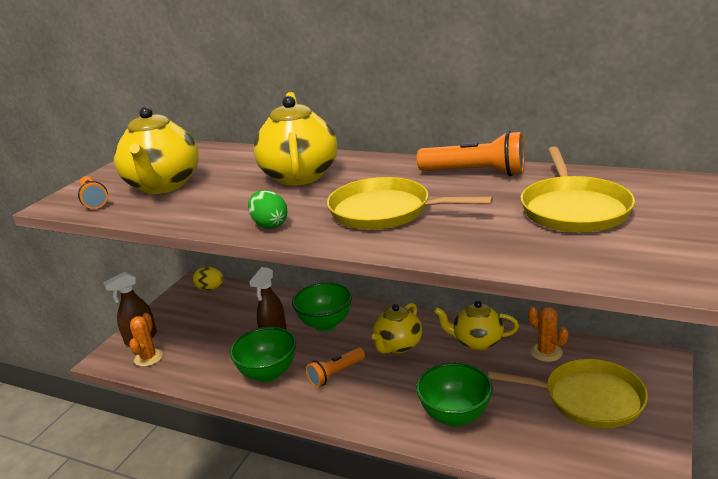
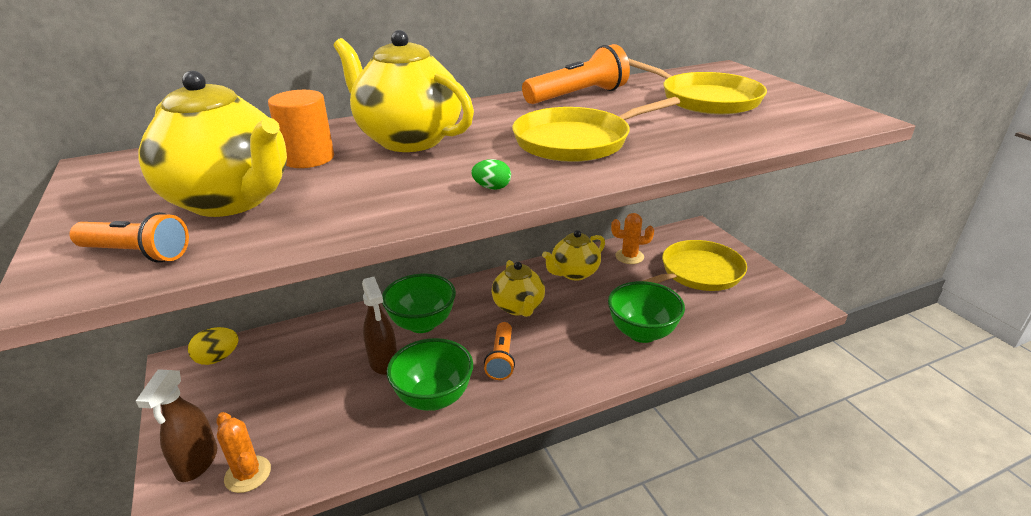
camera: 50 degrees left, 5 degrees up
green egg [248,190,287,229] -> green egg [471,159,511,190], size x0.63
none -> orange cylinder [268,90,334,168]

